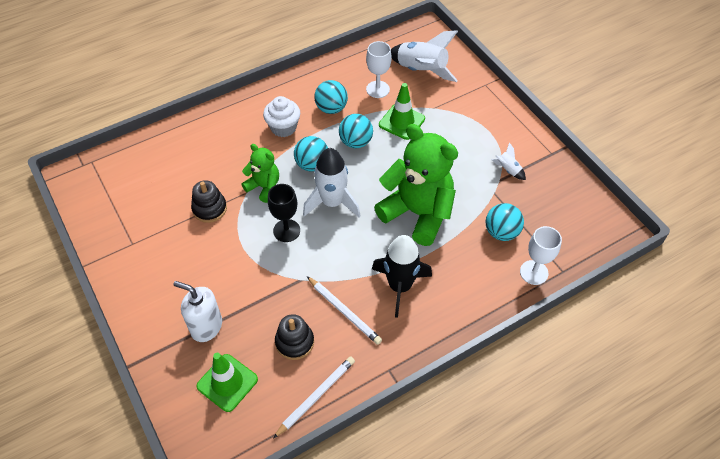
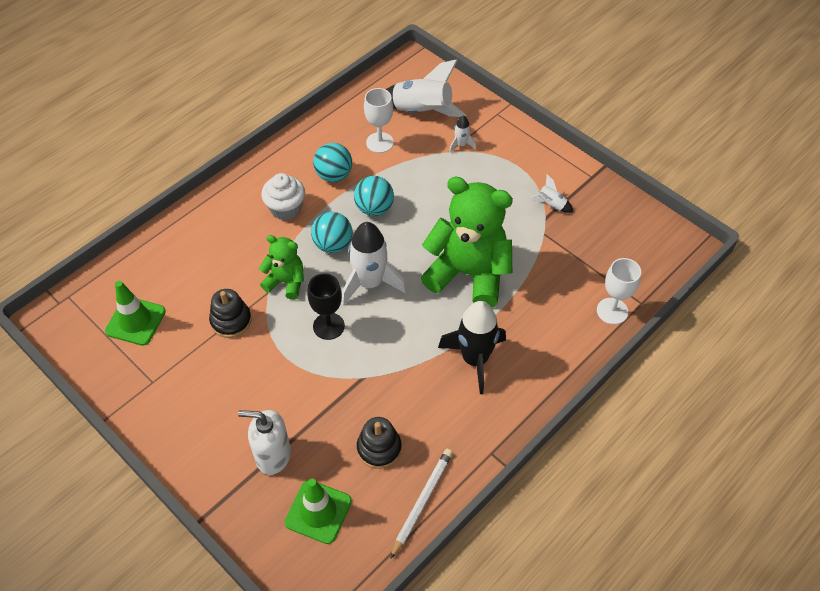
camera: 15 degrees left, 0 degrees up
white pencil [307,276,382,345] -> none
green traffic cone [379,83,425,140] -> green traffic cone moved to [105,281,166,346]
turquoise ball [486,203,524,241] -> none
none -> white rocket [449,116,476,152]

